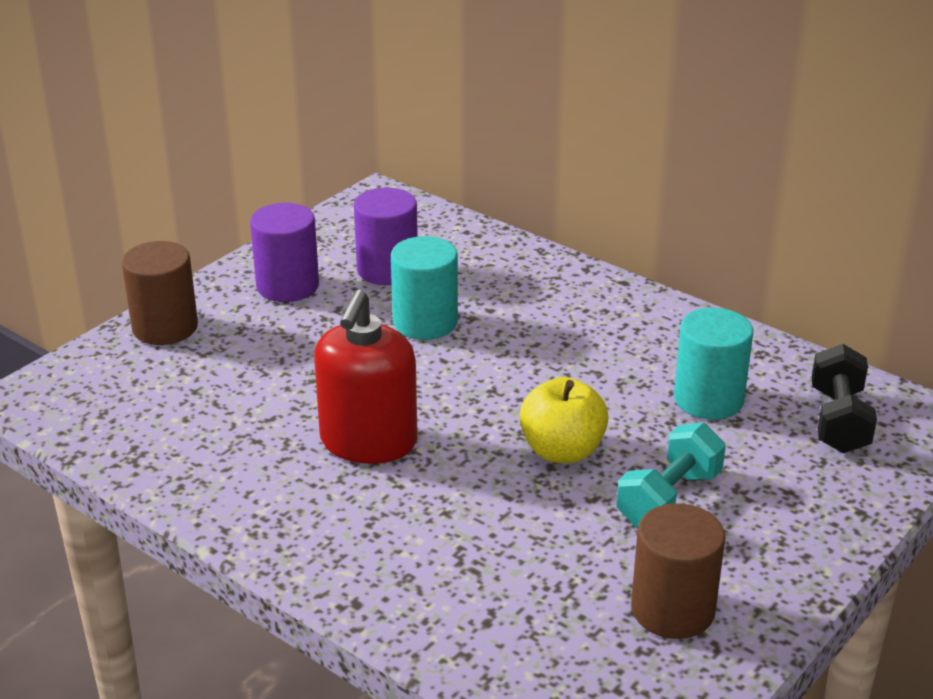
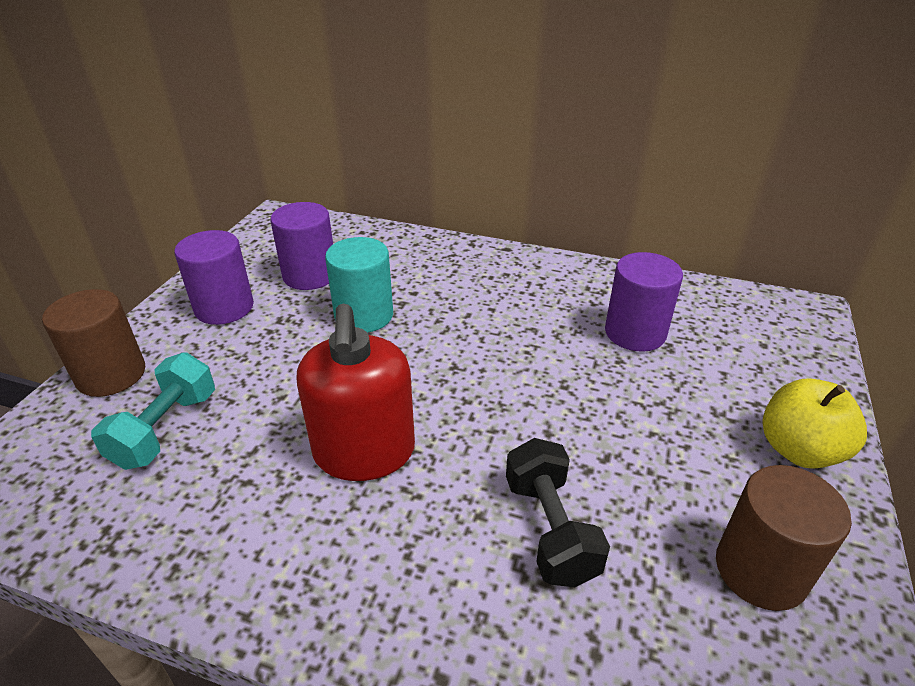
camera: 20 degrees left, 5 degrees up
yellow apple [520,377,609,463] -> yellow apple moved to [762,379,867,468]
turquoise dumbbell [617,423,726,528] -> turquoise dumbbell moved to [91,352,215,470]
turquoise cylinder [674,308,753,420] -> purple cylinder [605,252,683,352]
black dumbbell [812,344,877,453] -> black dumbbell moved to [506,438,610,587]

